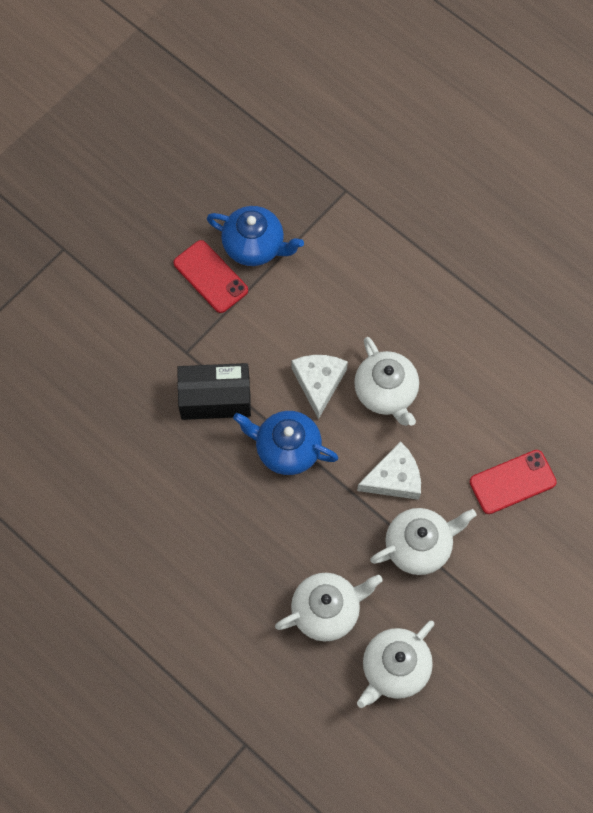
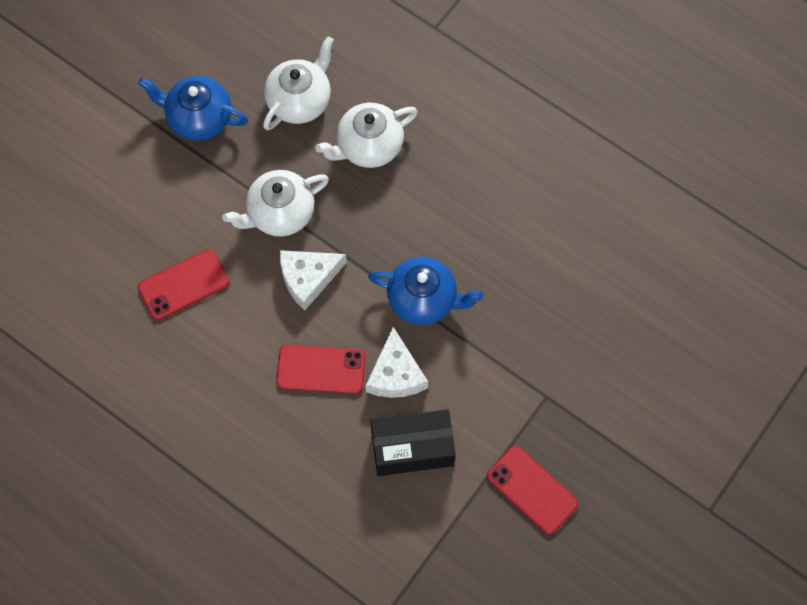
camera: 175 degrees right, 0 degrees up
black box [177,363,251,420] -> black box moved to [370,409,456,476]
blue teapot [207,206,304,266] -> blue teapot moved to [138,76,248,141]
white teapot [354,337,419,426] -> red phone [276,345,366,394]

